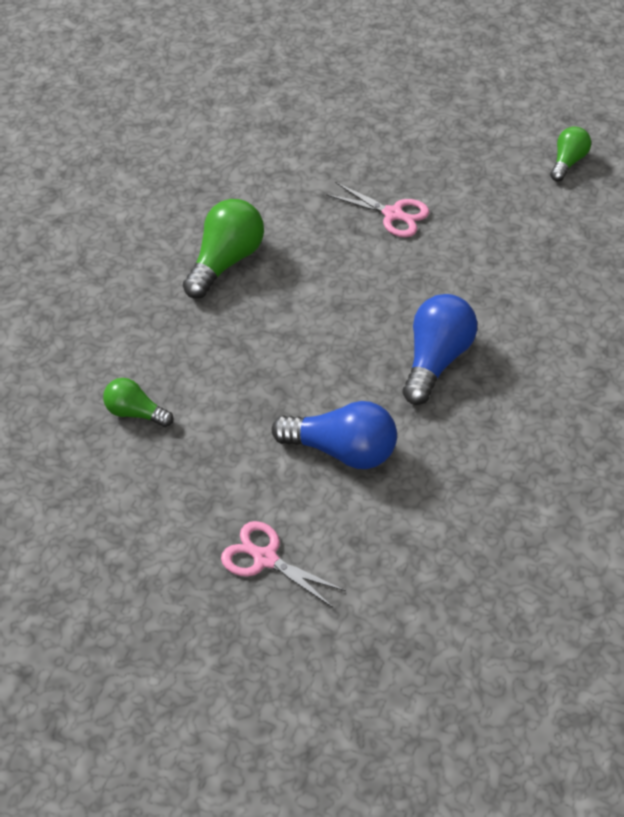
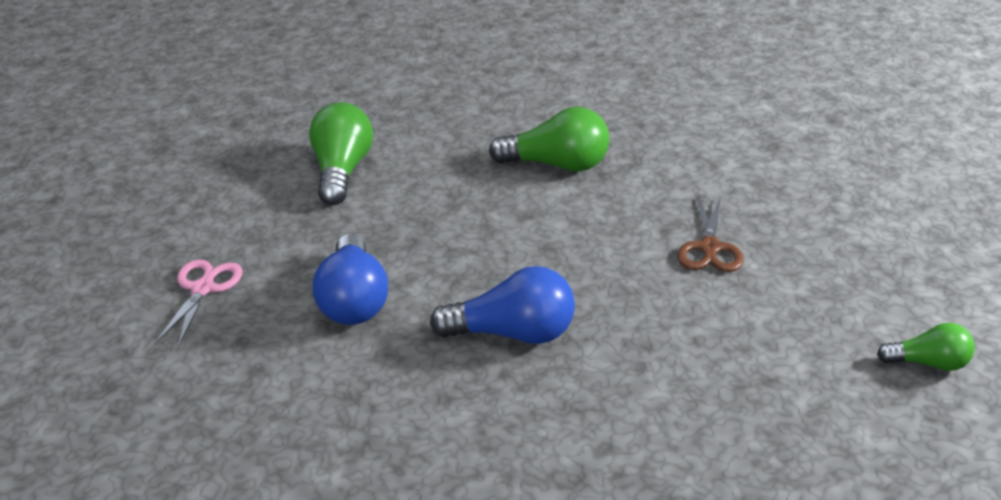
camera: 70 degrees right, 15 degrees down
green light bulb [103,378,173,427] -> green light bulb [309,102,373,205], size x1.68
pink scissors [326,182,429,237] -> brown scissors [677,196,744,272]

